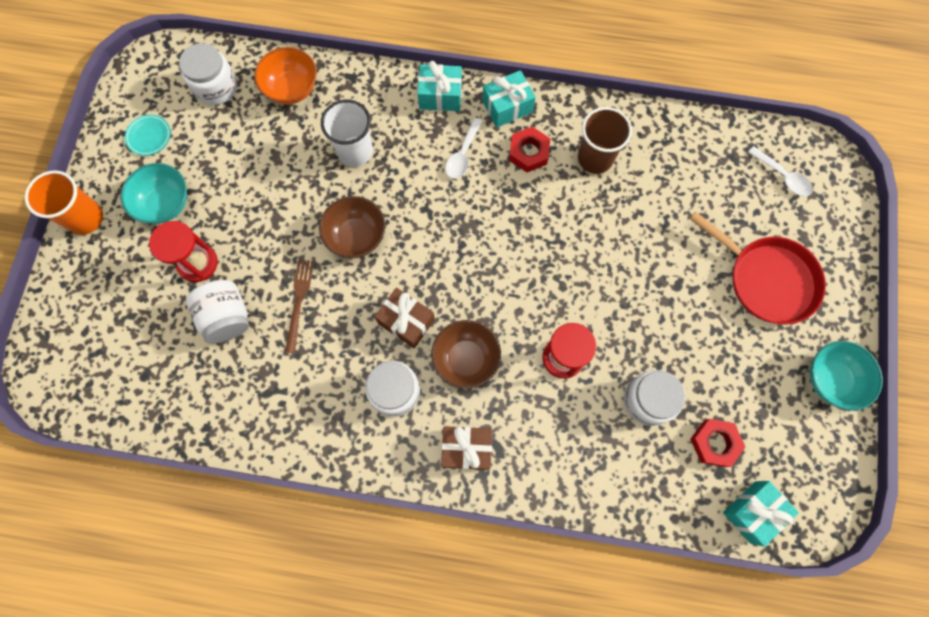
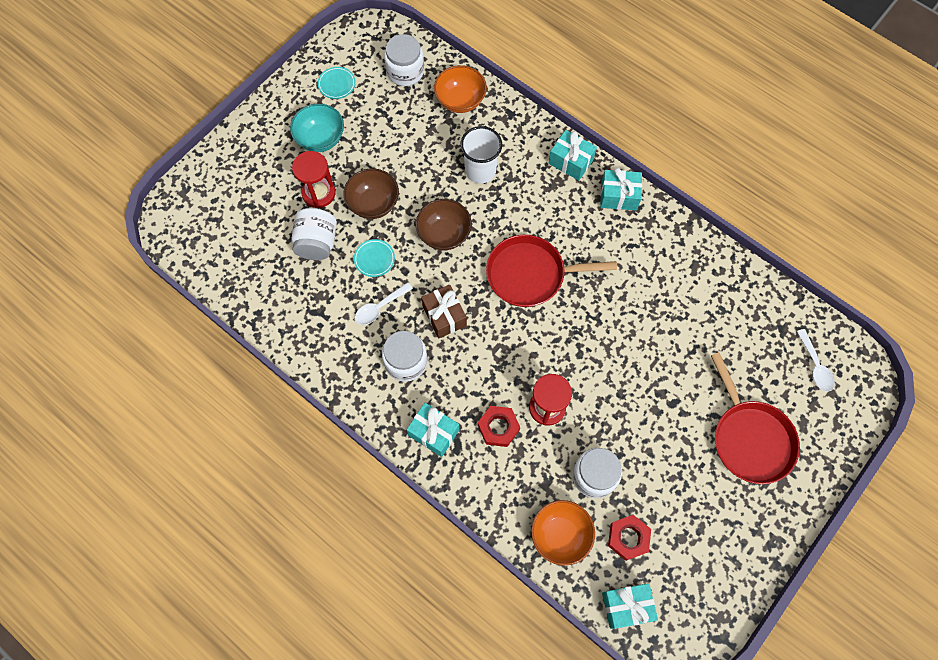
camera: 30 degrees right, 5 degrees down
orange cup [25,170,103,235] -> none
brown fork [285,259,314,353] -> turquoise plate [354,239,395,277]
brown bowl [431,320,501,389] -> brown bowl moved to [343,168,399,219]
brown gift [441,426,492,470] -> turquoise gift [407,403,459,457]
white spoon [445,118,483,179] -> white spoon moved to [355,282,413,325]
red nut [509,127,550,172] -> red nut moved to [478,406,520,447]
brown cup [578,107,632,174] -> none
turquoise bowl [810,341,883,411] -> none
none -> red pan [486,235,617,307]
none -> orange bowl [531,500,595,565]

